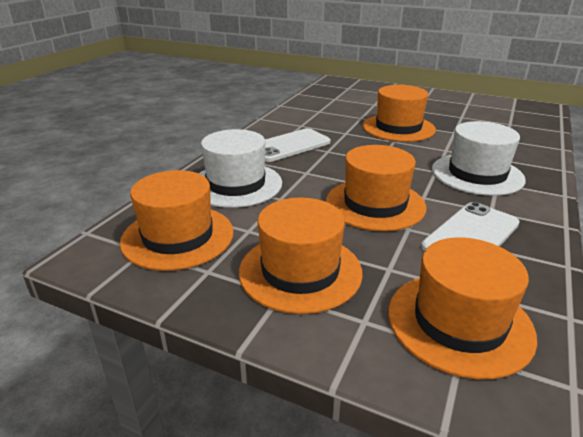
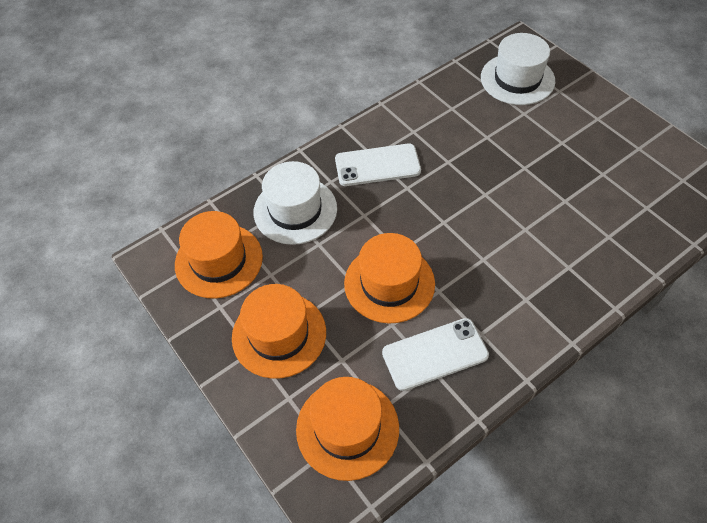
camera: 30 degrees right, 25 degrees up
orange hat [362,85,436,142] -> none
white hat [432,121,526,196] -> white hat moved to [481,33,555,105]

